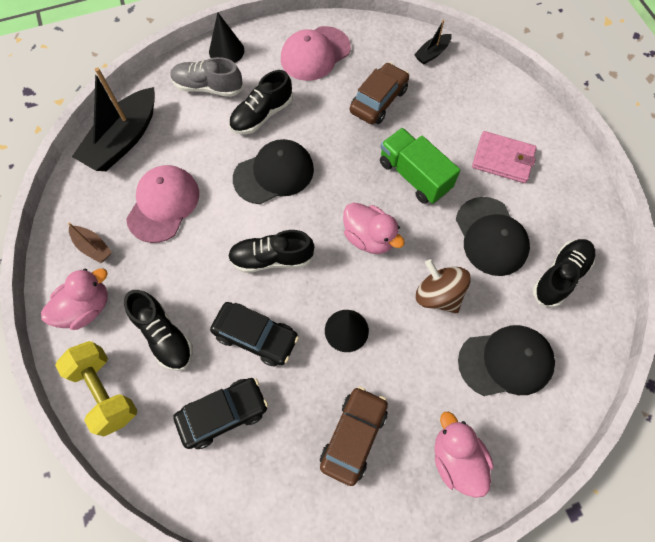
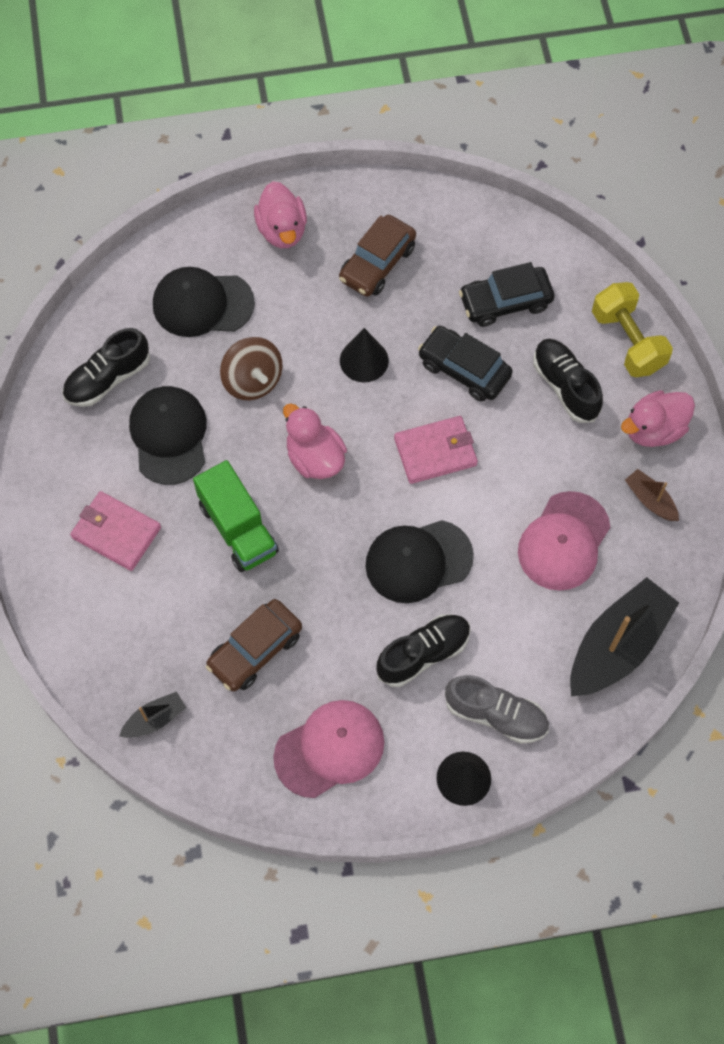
camera: 170 degrees left, 0 degrees up
black shoe [228,230,315,273] -> pink wallet [394,416,478,484]

